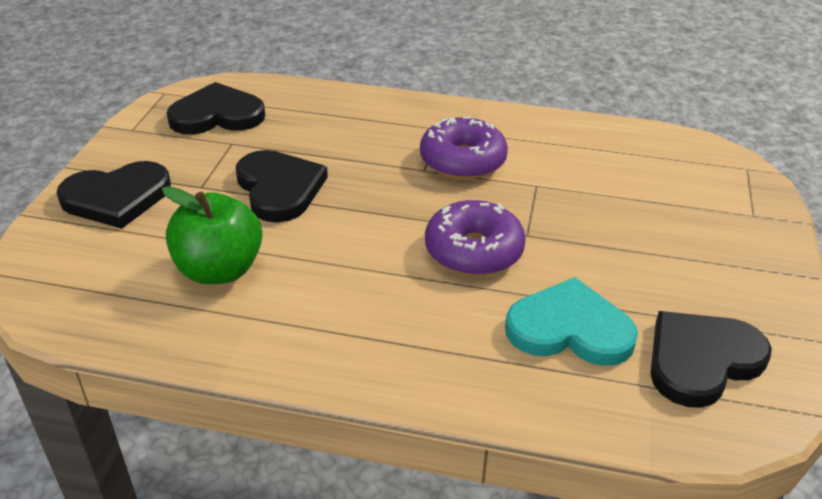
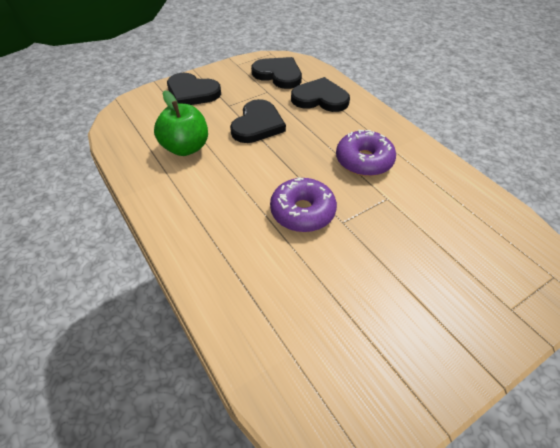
camera: 45 degrees right, 10 degrees up
turquoise heart [505,277,638,366] -> none
black heart [651,311,772,408] -> black heart moved to [291,77,350,112]

